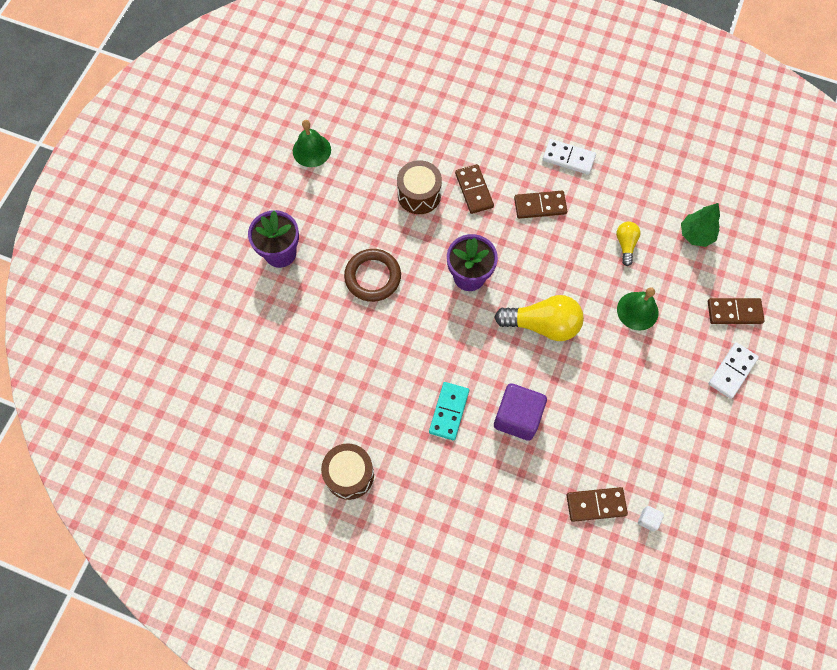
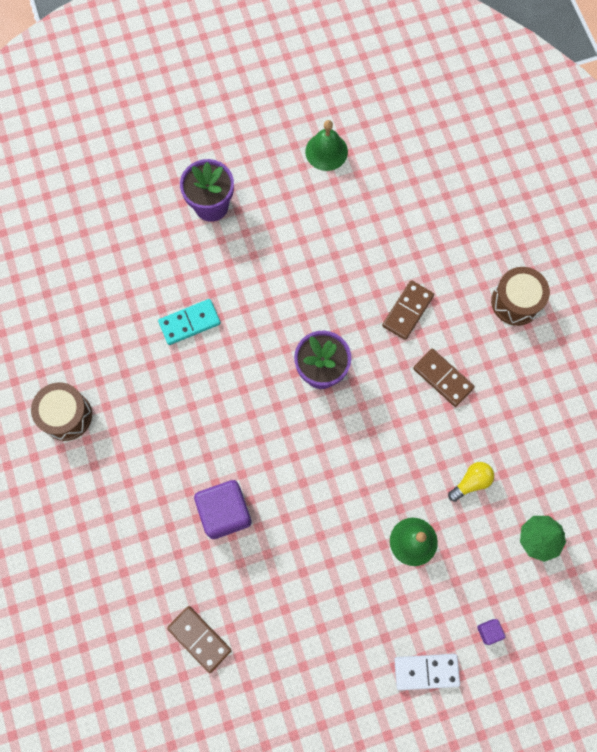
camera: 50 degrees right, 5 degrees up
brown ring [344,249,401,302] -> none
brown drum [397,160,442,214] -> brown drum moved to [491,267,550,326]
turquoise domino [429,382,469,440] -> turquoise domino moved to [158,299,221,345]
yellow light bulb [494,295,584,341] -> none
white domino [543,139,596,175] -> none
white cube [638,506,664,531] -> none
brown domino [708,298,765,324] -> purple cube [477,619,505,645]

